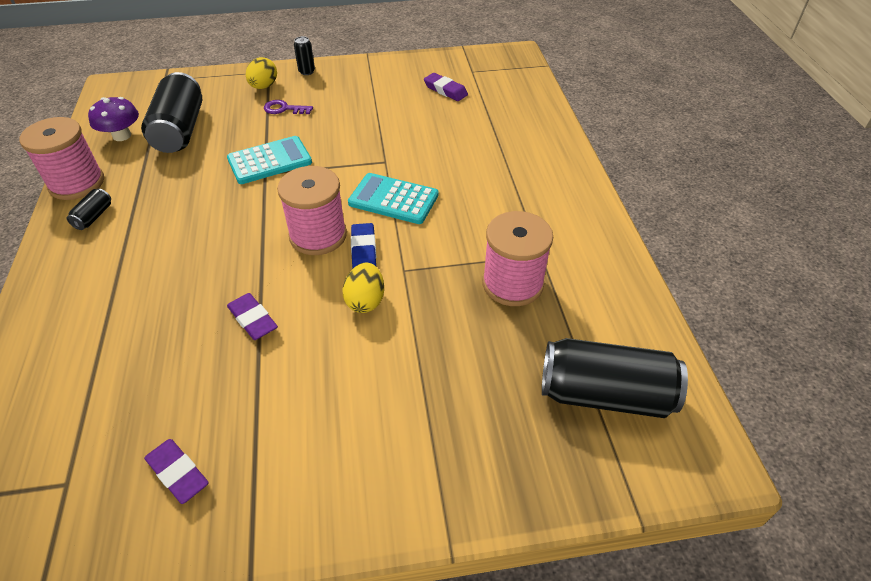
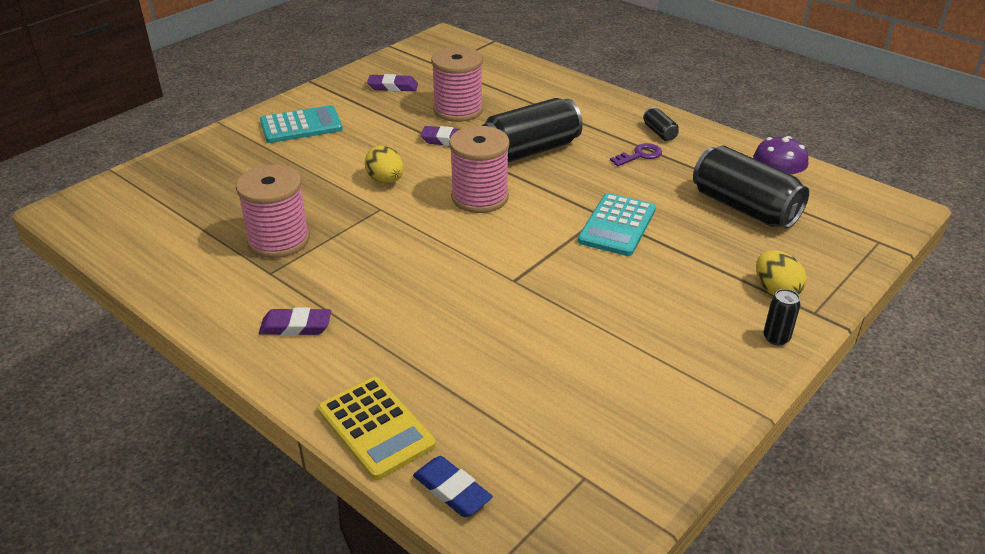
camera: 140 degrees right, 10 degrees down
pink spool [19,117,104,200] -> pink spool moved to [431,47,483,122]
purple key [264,100,313,114] -> purple key moved to [610,143,662,166]
turquoise calculator [348,173,439,224] -> turquoise calculator moved to [260,105,343,143]
blue eraser [351,223,376,268] -> blue eraser moved to [413,456,493,517]
purple eraser [424,73,468,101] -> purple eraser moved to [259,308,331,336]
black can [542,338,688,418] -> black can moved to [482,98,583,163]
none -> yellow calculator [318,377,436,480]

